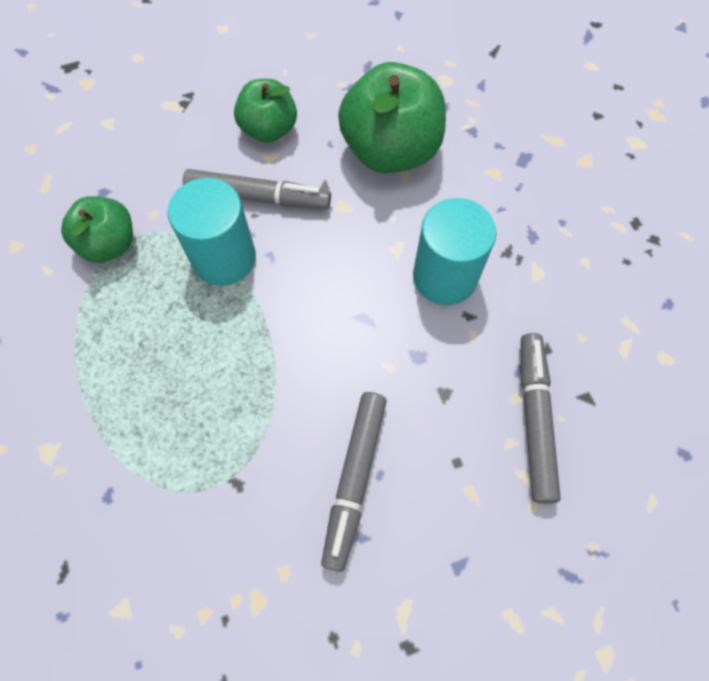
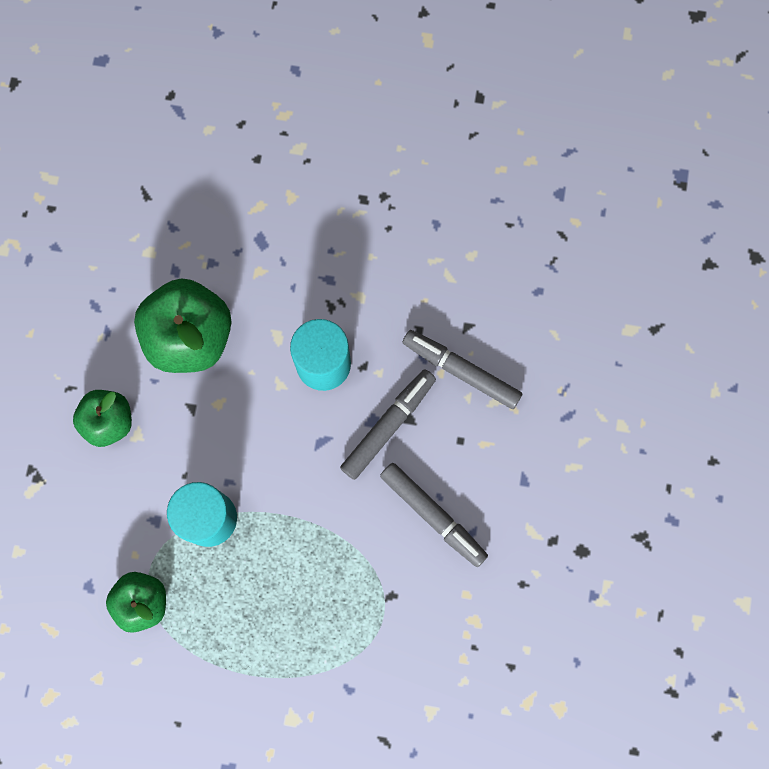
camera: 60 degrees left, 10 degrees up
grey marker [183,169,331,210] -> grey marker moved to [340,369,436,480]

